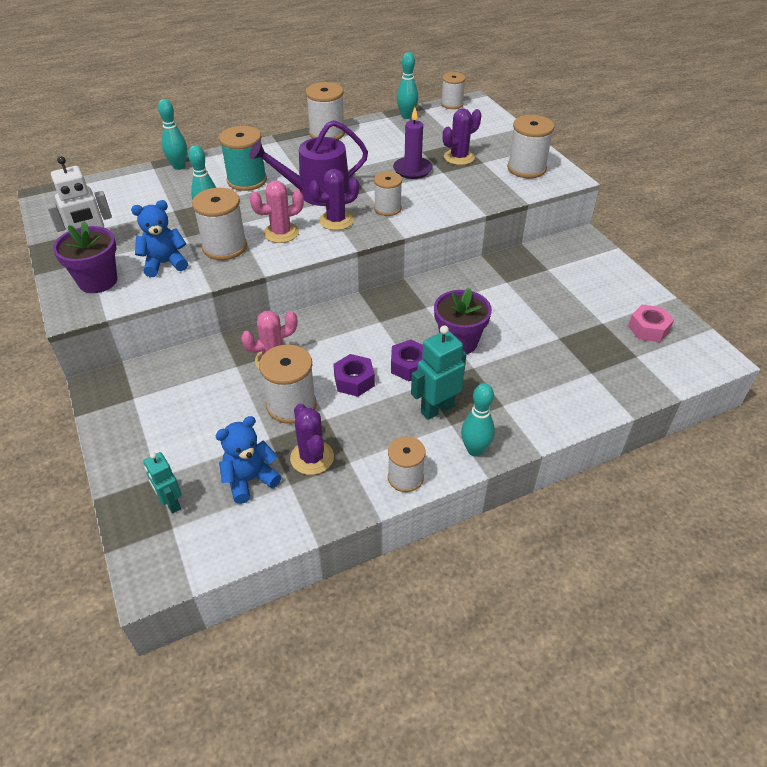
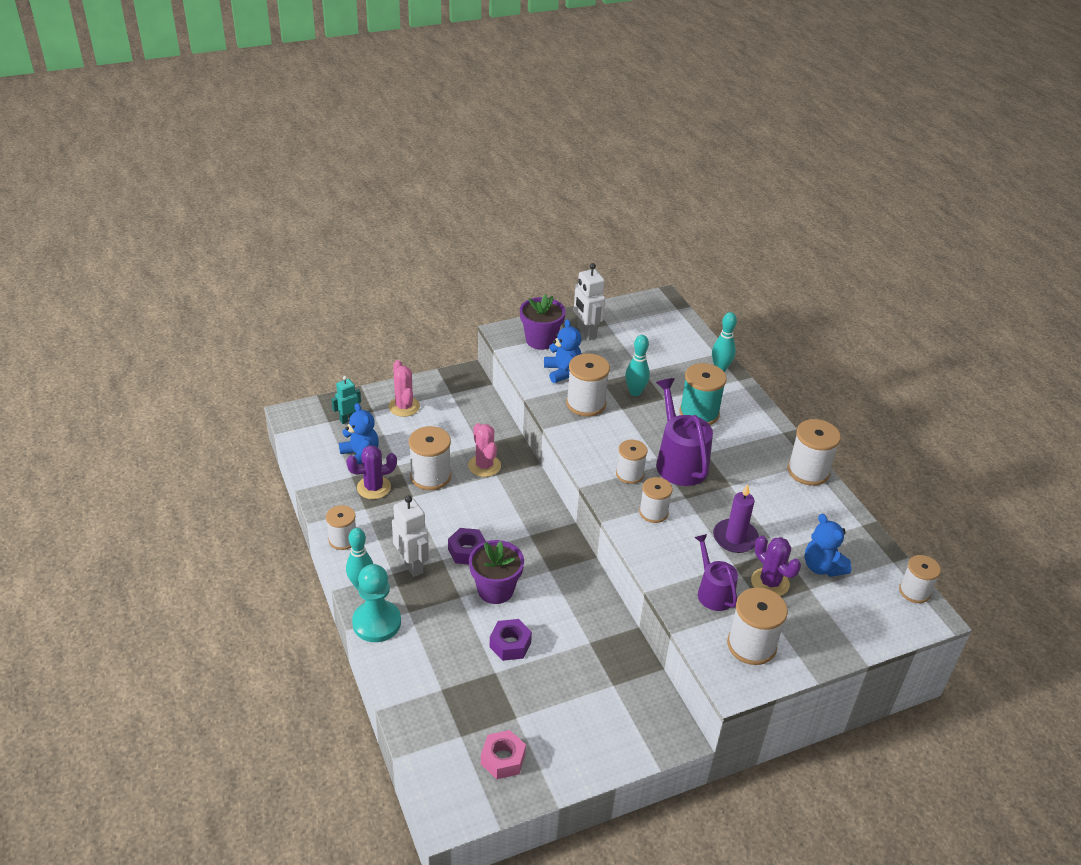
camera: 90 degrees right, 5 degrees down
pink cactus [250,181,304,243] -> pink cactus moved to [389,360,420,417]
purple cactus [309,169,359,230] -> white spool [616,440,648,484]
purple nut [333,354,375,397] -> purple nut moved to [490,619,532,661]
turquoise bowling pin [397,52,418,119] -> none
turquoise robot [411,325,467,420] -> white robot [392,495,429,577]
none -> turquoise pawn [352,564,401,642]
none -> purple watering can [694,534,738,611]
none -> blue teddy bear [804,514,851,577]

